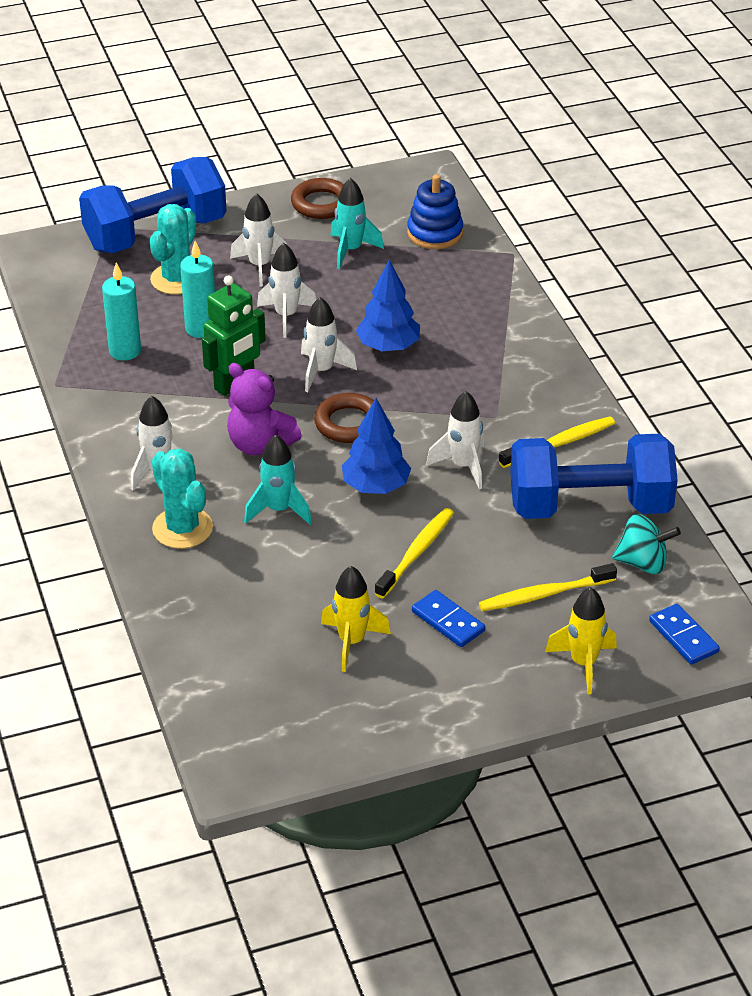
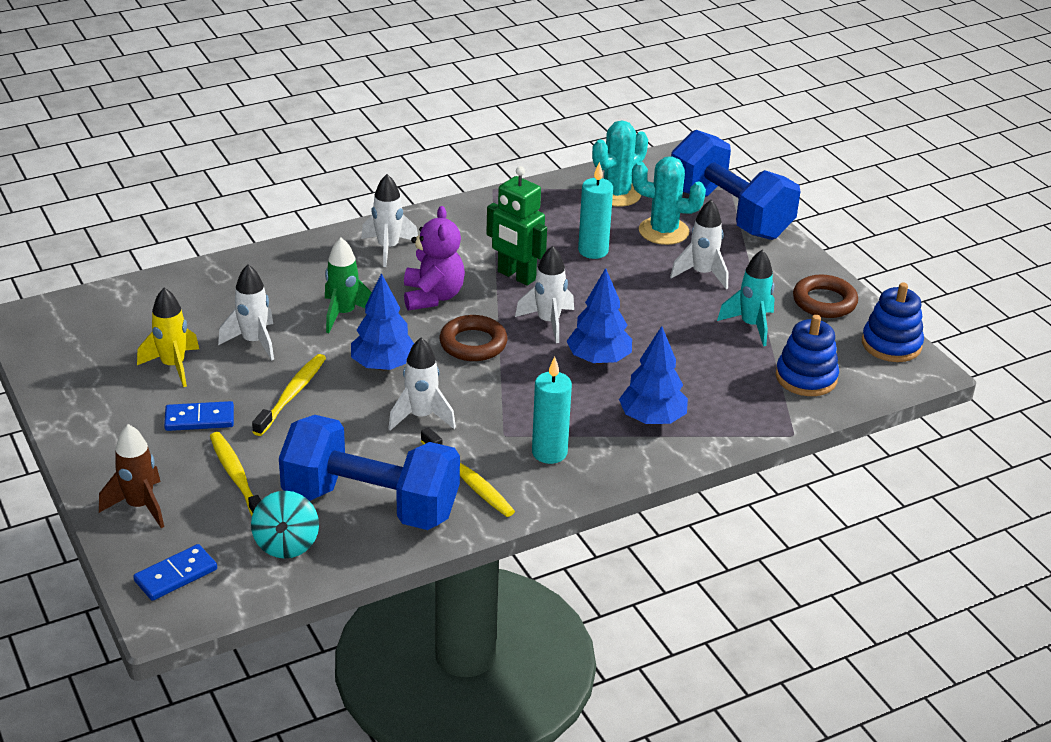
camera: 80 degrees right, 5 degrees down
turquoise candle [102,262,141,360] -> turquoise candle moved to [532,357,572,464]
turquoise cactus [152,449,213,549] -> turquoise cactus moved to [592,121,648,207]
purple teddy bear [227,363,302,455] -> purple teddy bear turned 150 degrees clockwise [404,206,465,311]
turquoise rocket [244,435,312,525] -> green rocket [325,238,372,333]
white rocket [257,243,316,338] -> white rocket moved to [218,265,274,361]
yellow toothbrush [375,508,454,598] -> yellow toothbrush turned 90 degrees counterclockwise [252,354,326,436]
blue domino [412,590,485,647] -> blue domino turned 45 degrees clockwise [164,401,234,431]
blue dumbbell [510,434,678,519] -> blue dumbbell turned 60 degrees counterclockwise [279,415,460,530]
yellow rocket [545,587,617,694] -> brown rocket [99,424,164,528]
none -> blue tree [619,326,688,424]
none -> blue stacking toy [862,282,924,362]

